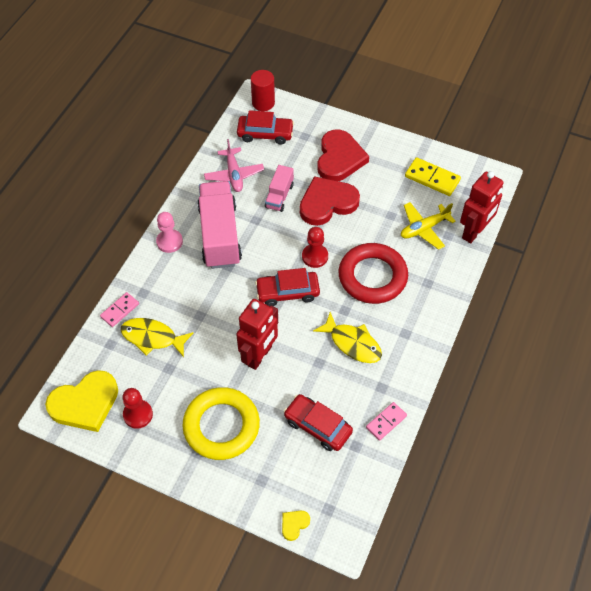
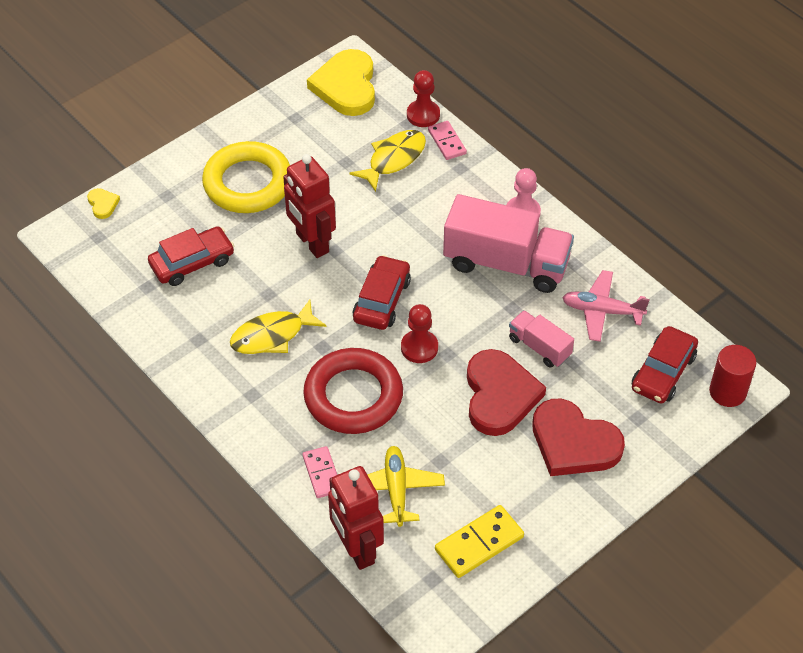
camera: 115 degrees right, 5 degrees down
red pawn [122,388,153,429] -> red pawn moved to [407,70,440,127]
pink domino [366,402,407,441] -> pink domino moved to [303,446,337,498]

